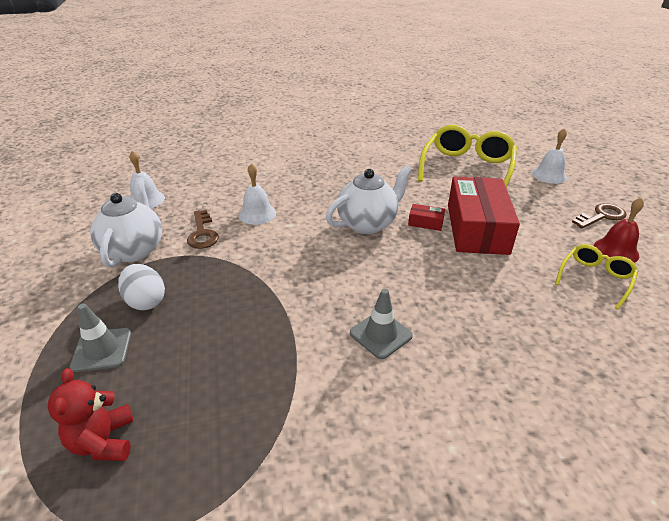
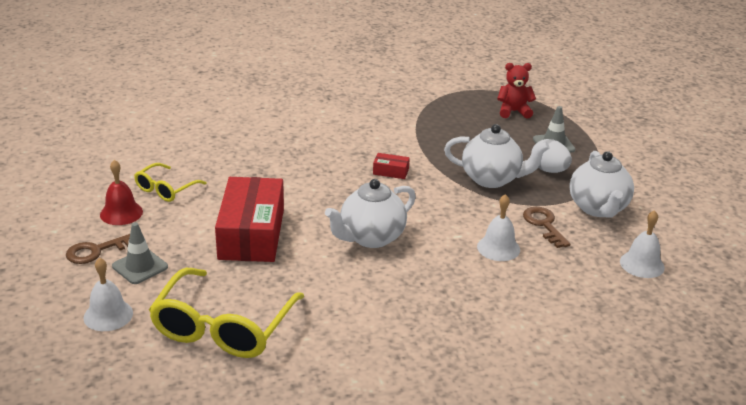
camera: 175 degrees right, 5 degrees down
red teddy bear [48,368,134,461] -> red teddy bear turned 75 degrees counterclockwise [497,63,536,119]
grey traffic cone [350,289,413,359] -> grey traffic cone moved to [112,222,168,284]
red box [408,204,445,231] -> red box moved to [373,153,410,179]
none -> white teapot [444,124,550,188]

